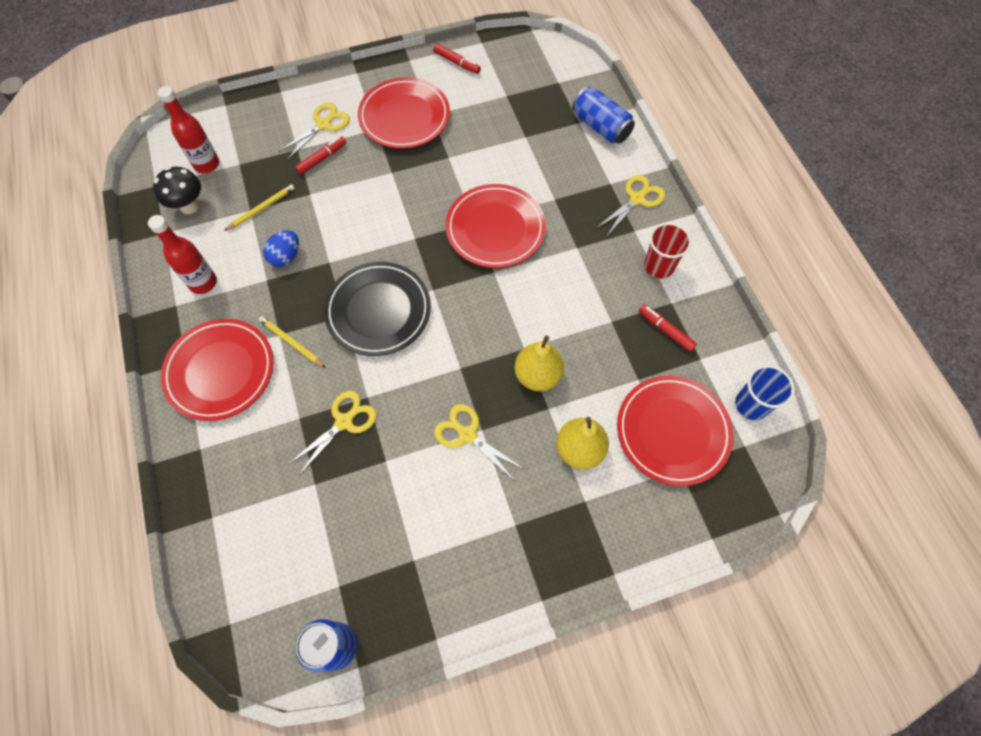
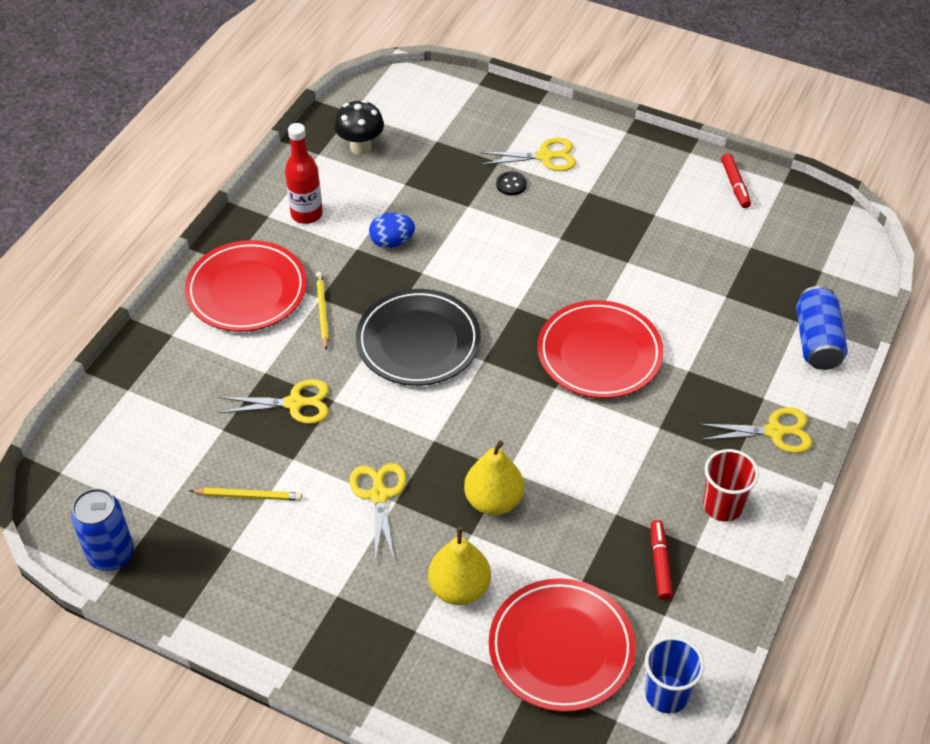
camera: 45 degrees right, 15 degrees down
red bottle [157,86,219,173] -> none
yellow pencil [224,184,295,231] -> yellow pencil moved to [190,488,302,501]
red marker [295,136,346,175] -> black button [496,171,527,195]
red plate [358,77,450,149] -> none

